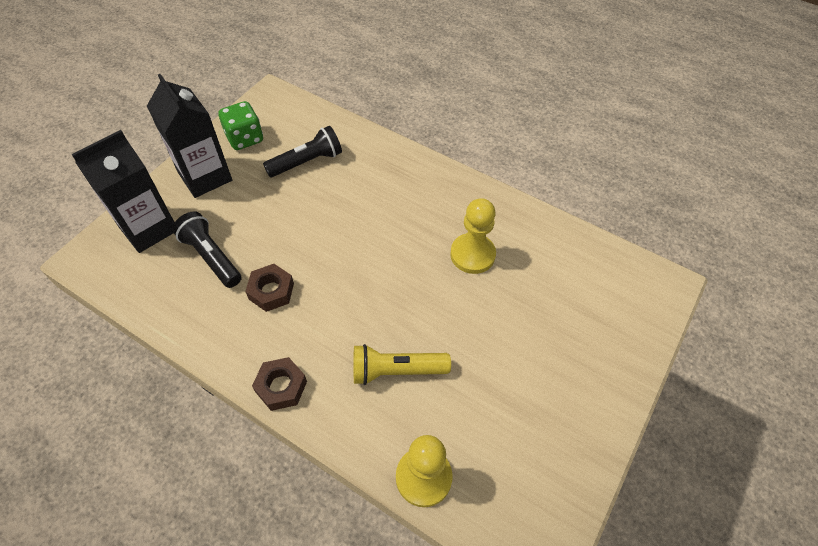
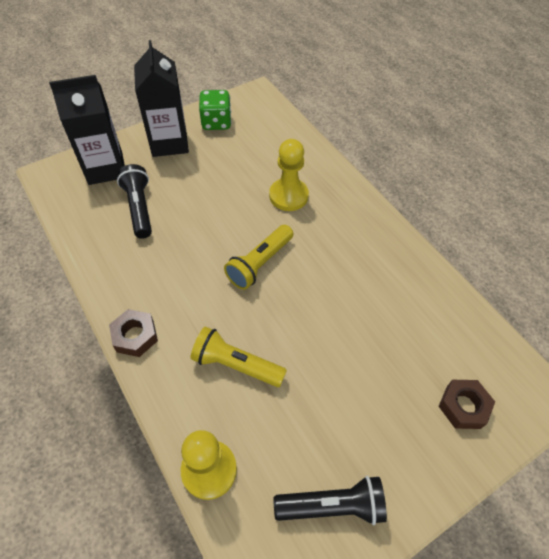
camera: 25 degrees right, 0 degrees up
brown nut [245,264,294,312] -> brown nut moved to [439,380,495,429]
black flashlight [263,126,342,177] -> black flashlight moved to [274,476,387,525]
yellow pawn [450,198,496,274] -> yellow pawn moved to [269,139,309,211]
none -> yellow flashlight [224,224,293,290]

